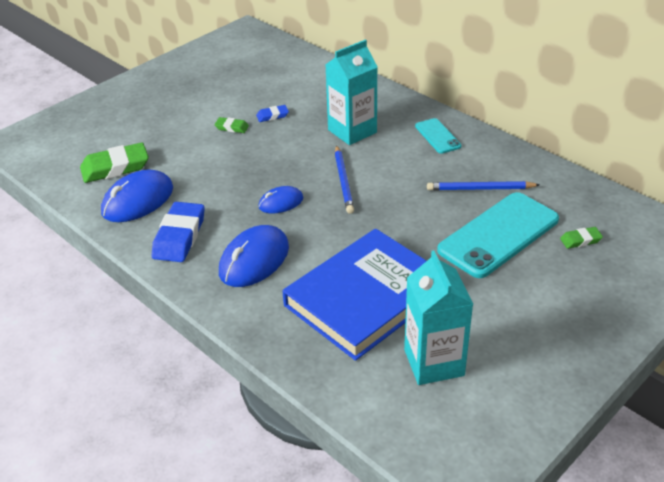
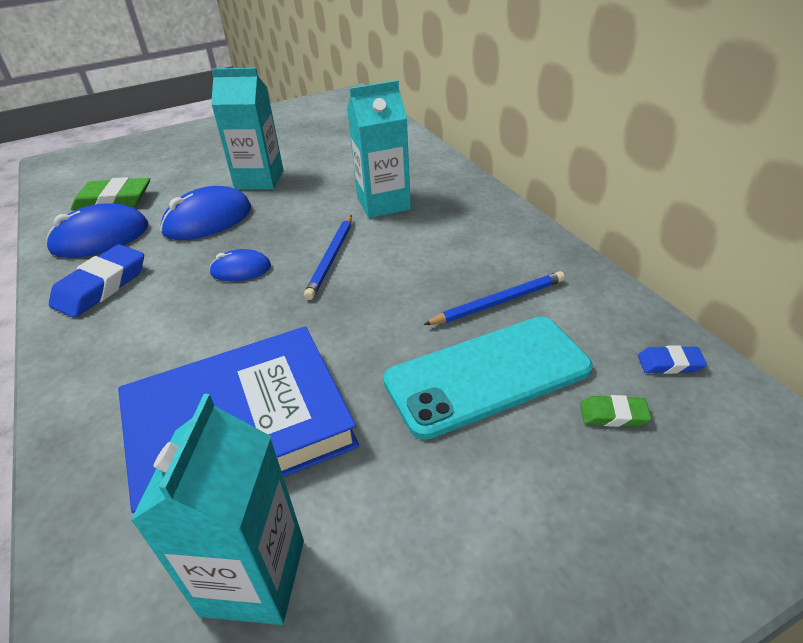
camera: 20 degrees right, 0 degrees up
green eraser [215,117,249,133] -> turquoise carton [211,68,284,190]
blue mouse [219,225,289,287] -> blue mouse moved to [160,186,251,240]
blue eraser [256,105,289,122] -> blue eraser moved to [638,345,707,374]
turquoise phone [415,118,461,154] -> none
blue pencil [427,181,540,190] -> blue pencil turned 135 degrees clockwise [423,271,565,325]

